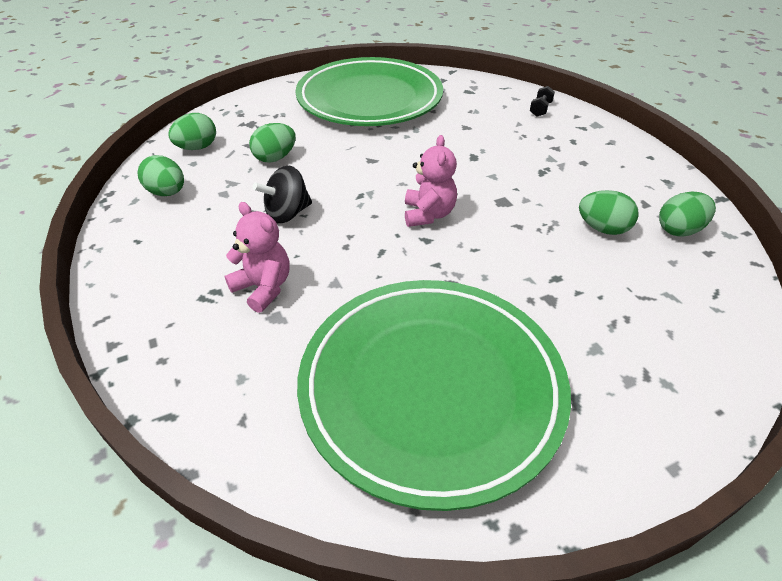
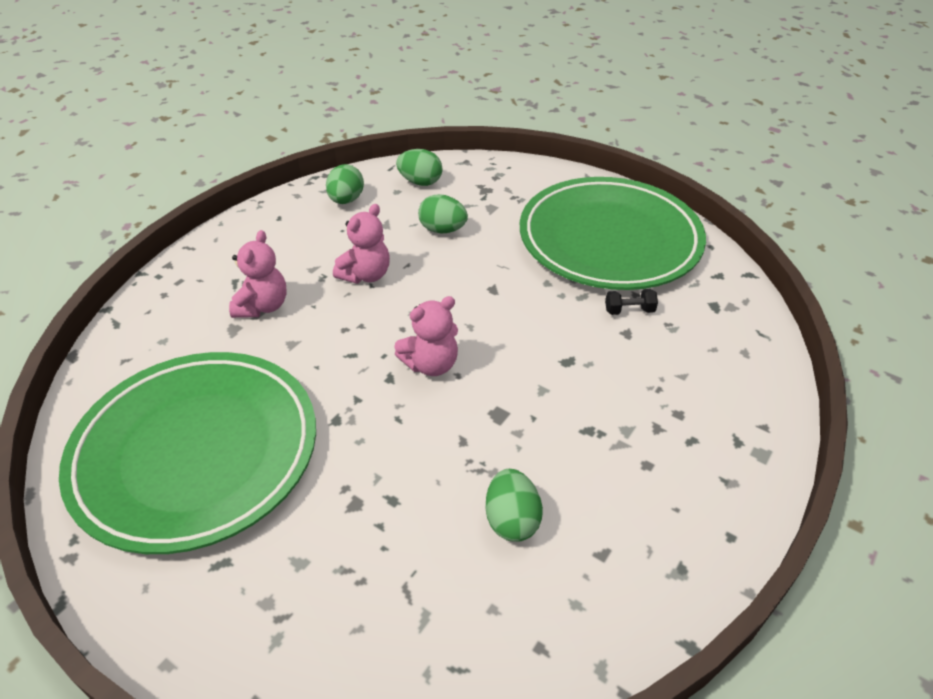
camera: 60 degrees right, 0 degrees up
black spinning top [253,166,312,223] -> pink teddy bear [333,204,390,284]
black dumbbell [530,86,555,117] -> black dumbbell moved to [605,289,658,315]
green egg [659,192,716,237] -> none

